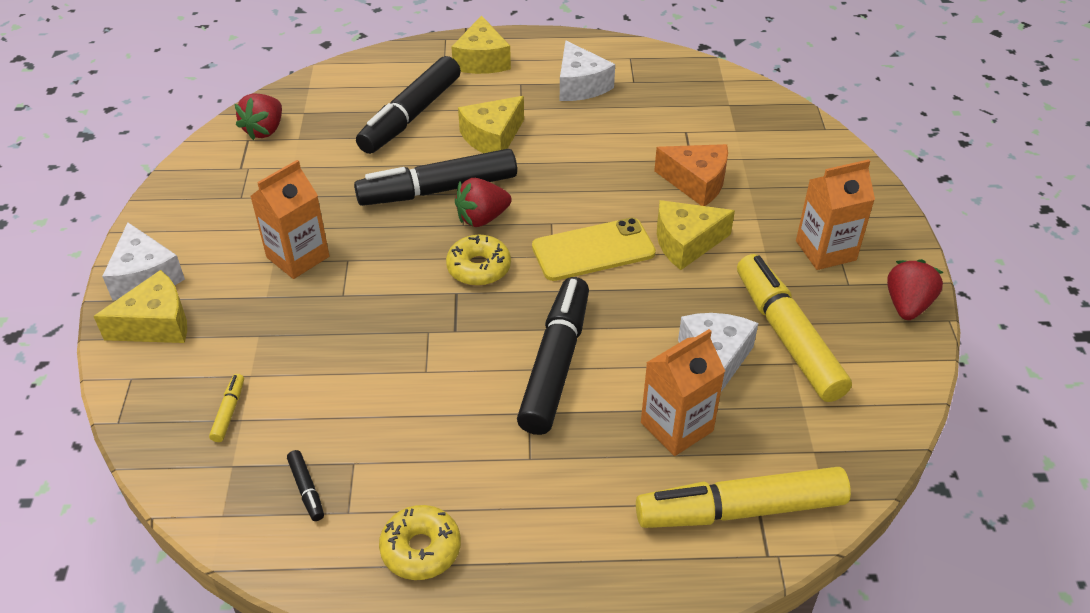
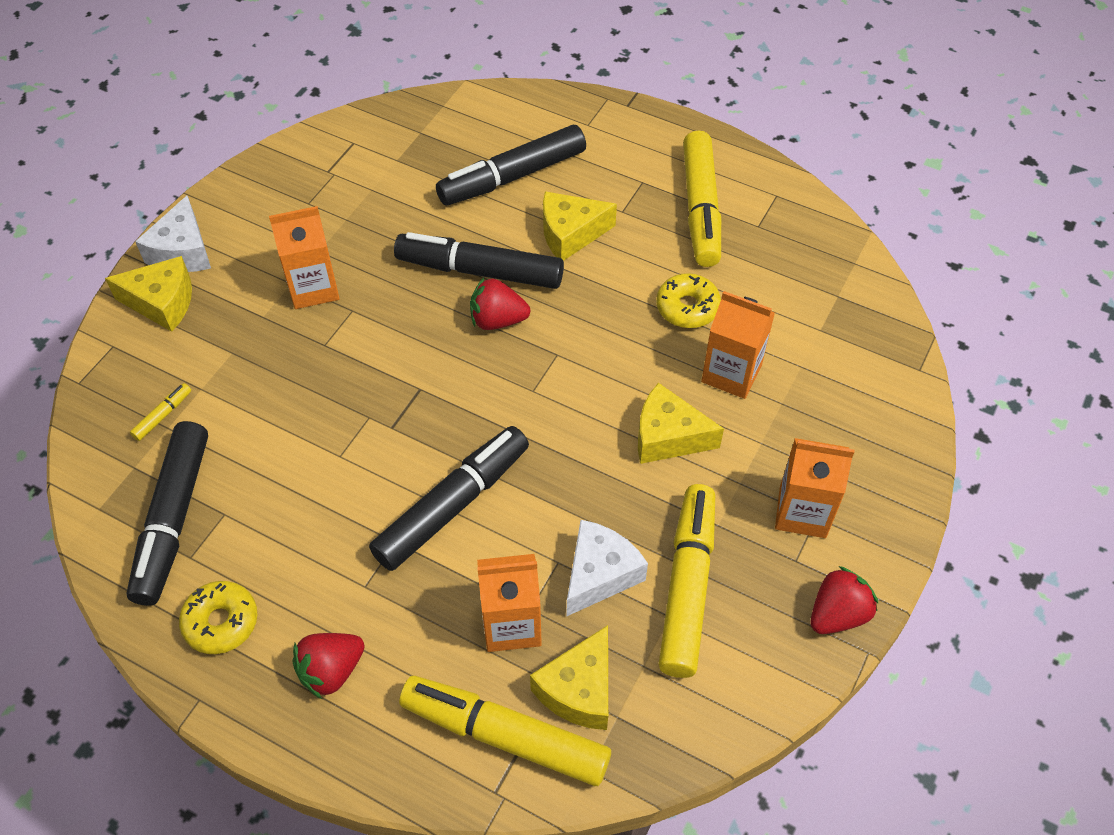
camera: 30 degrees right, 10 degrees up
red strawberry [235,93,282,140] -> red strawberry moved to [292,633,365,699]
black marker [287,450,324,521] -> black marker [127,421,208,606], size x2.49
yellow donut [446,235,511,286] -> yellow donut moved to [656,273,721,328]
yellow cheese [451,15,511,74] -> yellow cheese moved to [530,625,608,730]
yellow phone [532,218,656,281] -> none
white cheese [560,40,615,101] -> yellow marker [683,130,721,267]
orange cheese [654,144,728,206] -> orange carton [701,291,775,399]

